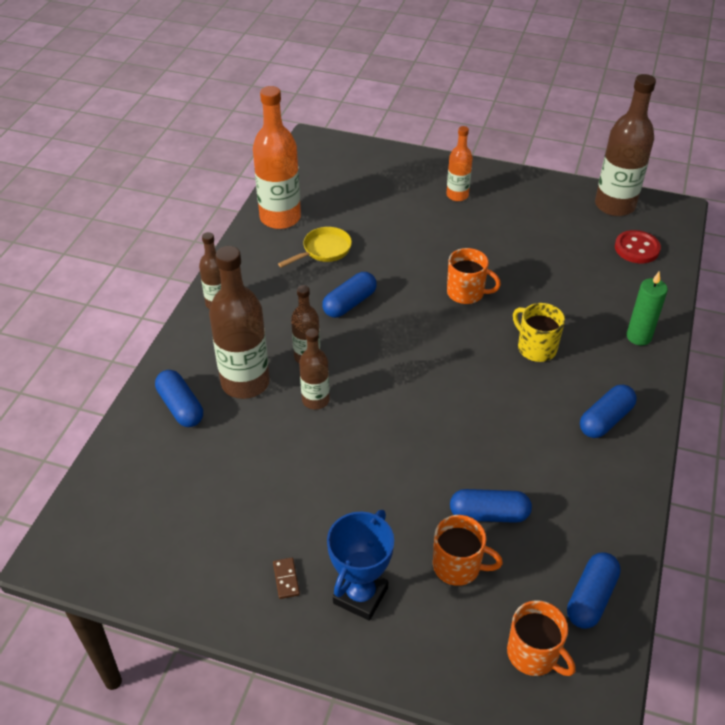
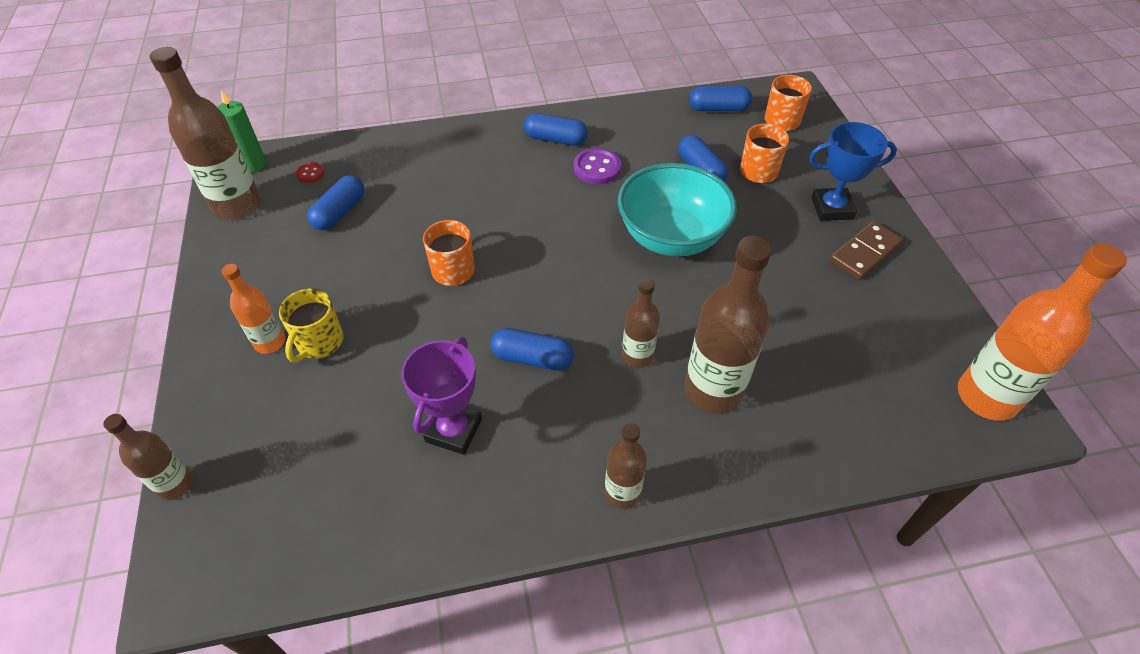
camera: 120 degrees left, 5 degrees up
blue capsule [155,370,203,427] -> blue capsule moved to [307,175,365,230]
orange bottle [253,86,301,229] -> orange bottle moved to [958,243,1127,421]
brown domino [273,557,300,599] -> brown domino [830,221,903,280], size x2.00
yellow pan [278,227,352,268] -> purple trophy [401,337,482,455]
brown bottle [299,329,330,409] -> brown bottle moved to [103,414,193,500]
yellow mug [513,303,565,362] -> yellow mug moved to [279,288,344,362]
red button [615,230,661,263] -> red button [296,162,324,183], size x0.57
green candle [626,272,668,346] -> green candle moved to [217,90,266,173]
none -> purple button [574,148,621,184]
none -> turquoise bowl [618,163,737,256]

